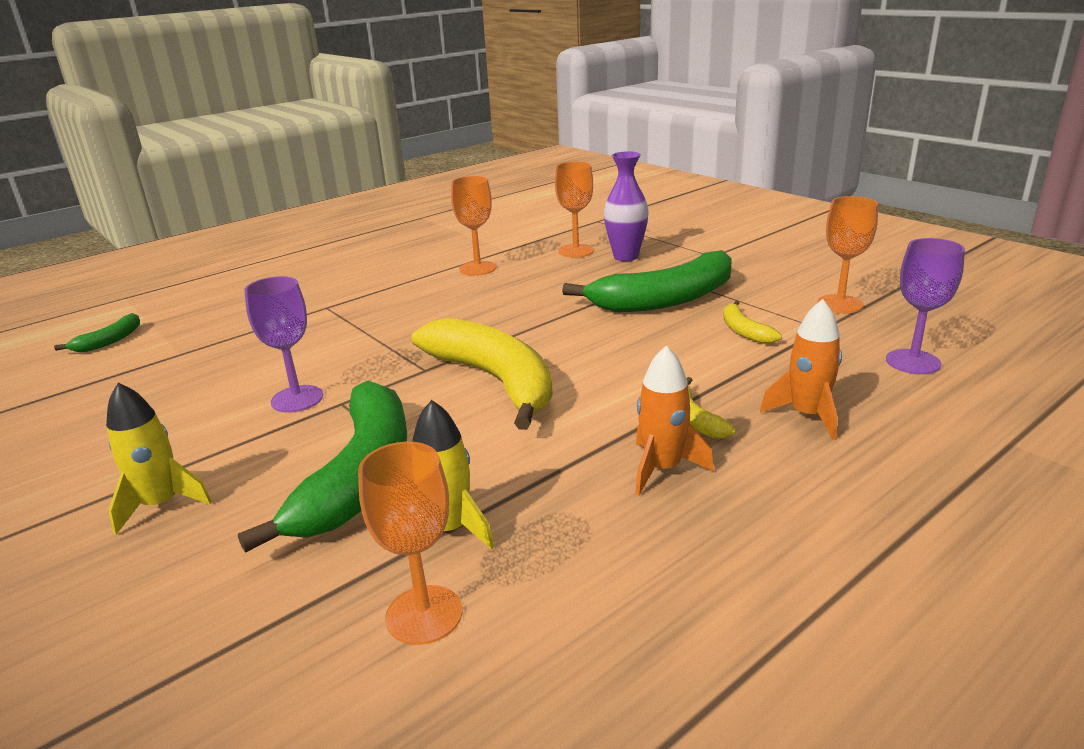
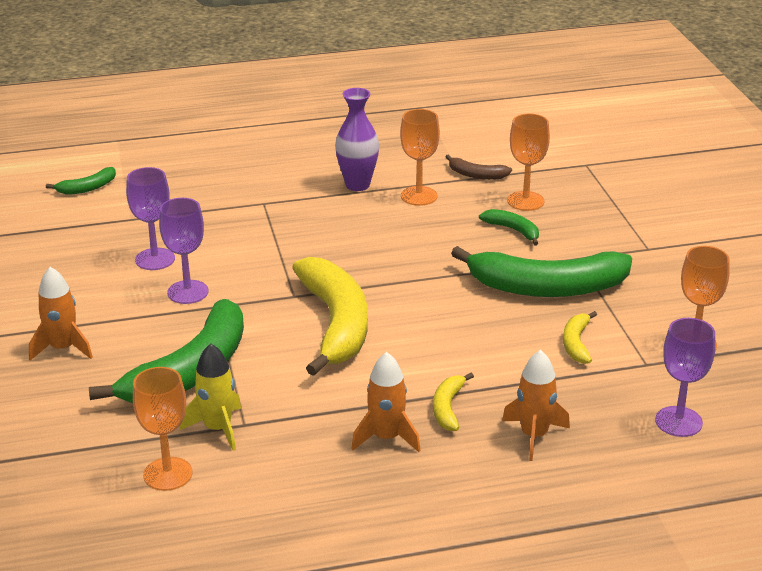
camera: 25 degrees right, 5 degrees up
yellow rocket [106,383,212,535] -> orange rocket [29,267,93,361]
purple vase [604,151,649,261] -> purple vase moved to [335,88,379,191]
none -> purple goblet [126,167,175,270]
none -> brown banana [446,154,512,180]
none -> green banana [479,209,539,246]

